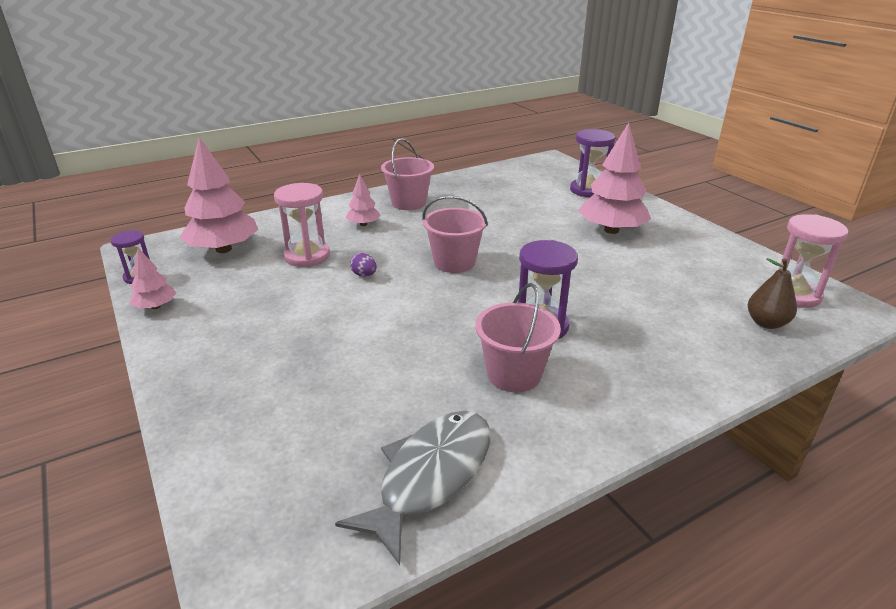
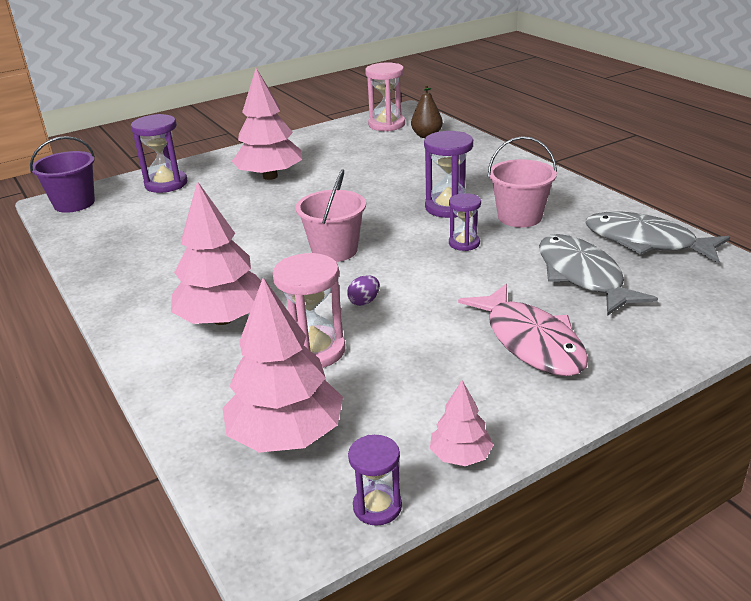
camera: 90 degrees left, 0 degrees up
pink tree [346,174,380,226] -> pink tree [171,181,261,325], size x1.98
pink bucket [381,138,434,210] -> none
none -> purple bucket [30,136,95,213]
none -> purple hourglass [449,193,481,251]
none -> pink fish [458,284,589,376]
none -> grey fish [539,234,658,316]

